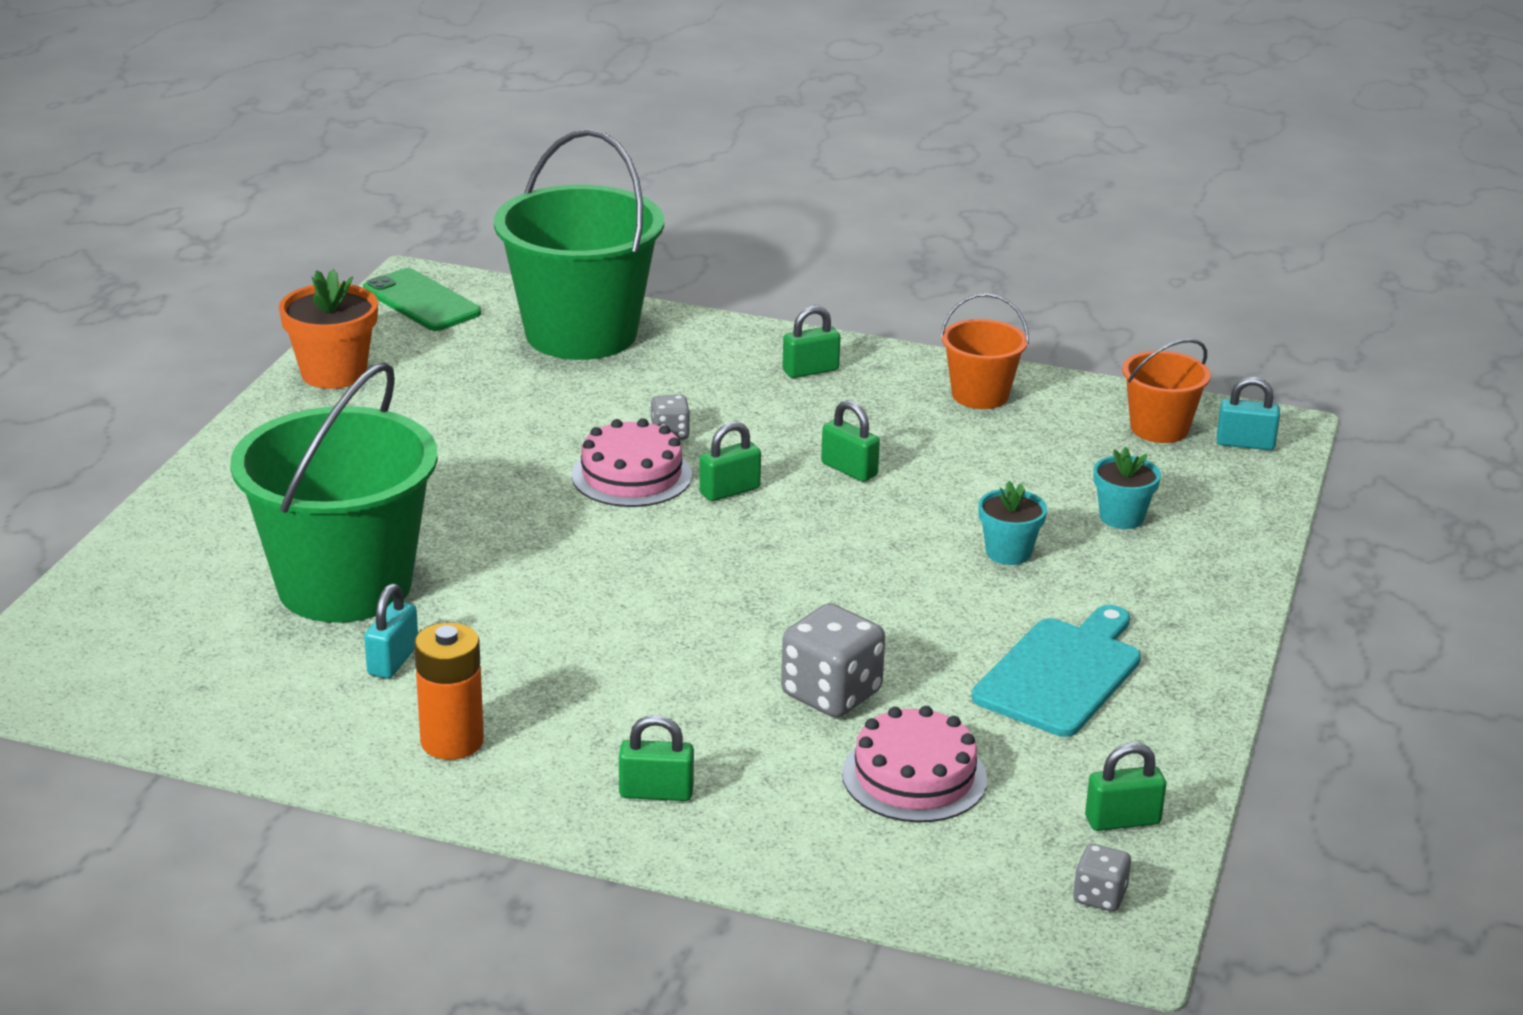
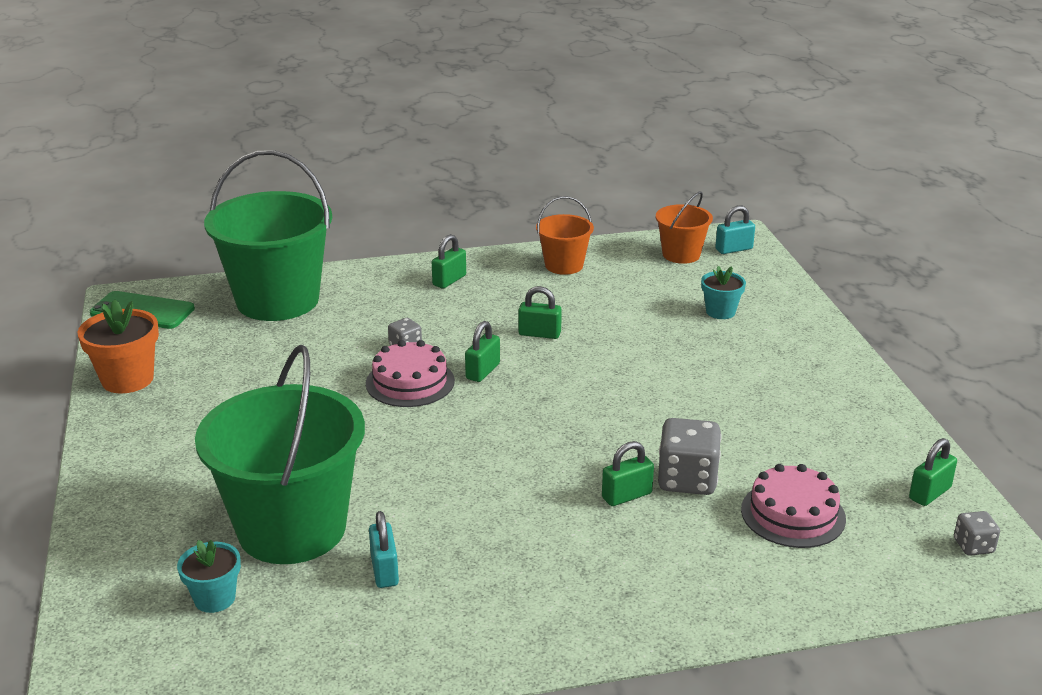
camera: 30 degrees left, 0 degrees up
orange battery [414,623,484,760] -> none
green padlock [619,715,694,801] -> green padlock moved to [602,441,654,506]
turquoise cutting board [972,605,1141,737] -> none
turquoise flower pot [978,481,1047,565] -> turquoise flower pot moved to [177,540,241,613]

